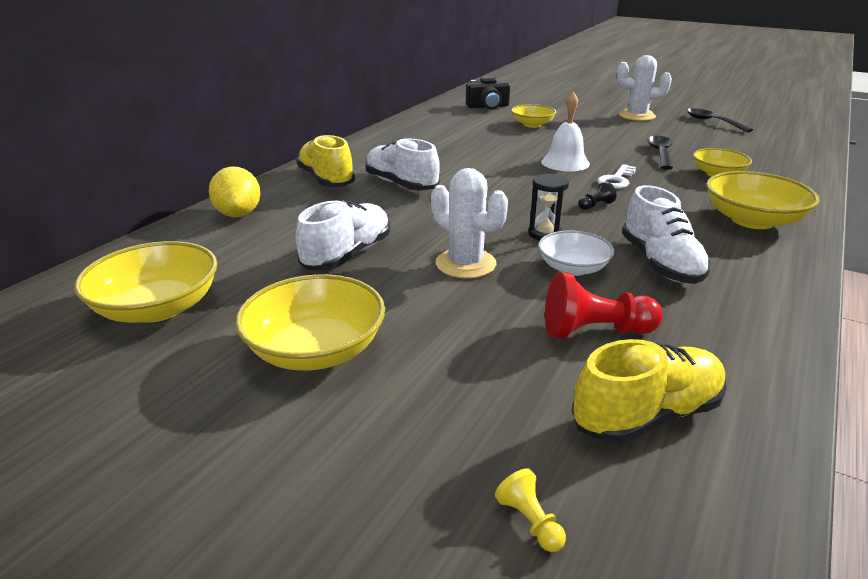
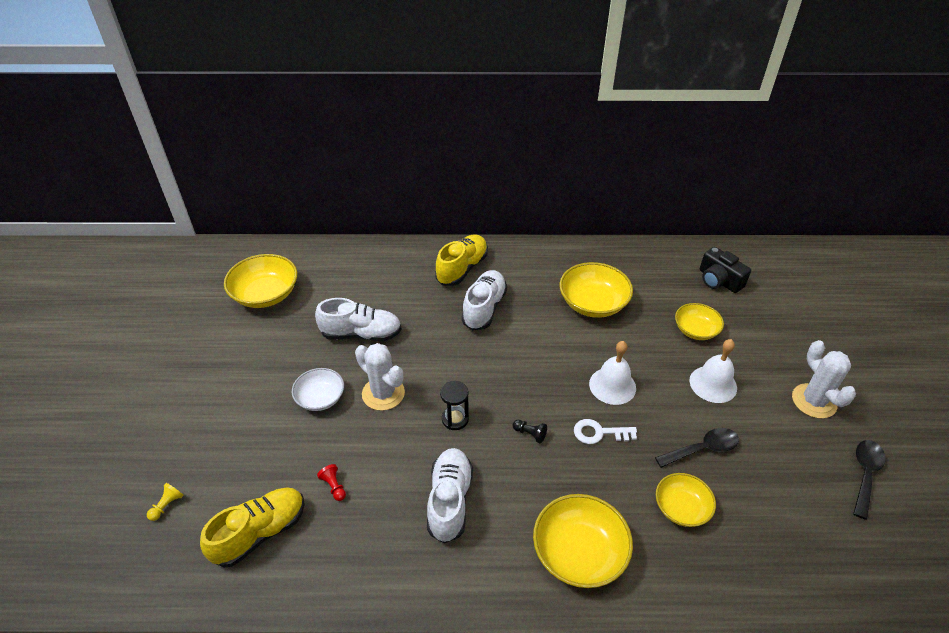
camera: 60 degrees right, 15 degrees up
yellow lemon [209,167,261,217] -> none
yellow bowl [235,274,385,371] -> yellow bowl moved to [559,262,633,318]
white cactus [431,168,508,279] -> white cactus turned 60 degrees counterclockwise [355,343,405,411]
white bowl [538,231,614,276] -> white bowl moved to [292,368,344,411]
red pawn [545,272,663,339] -> red pawn [317,464,346,501], size x0.49
yellow shoe [572,339,727,444] -> yellow shoe turned 75 degrees counterclockwise [200,488,305,567]
white shoe [622,185,711,284] -> white shoe turned 135 degrees clockwise [427,448,473,543]
none -> white bell [690,339,737,403]

